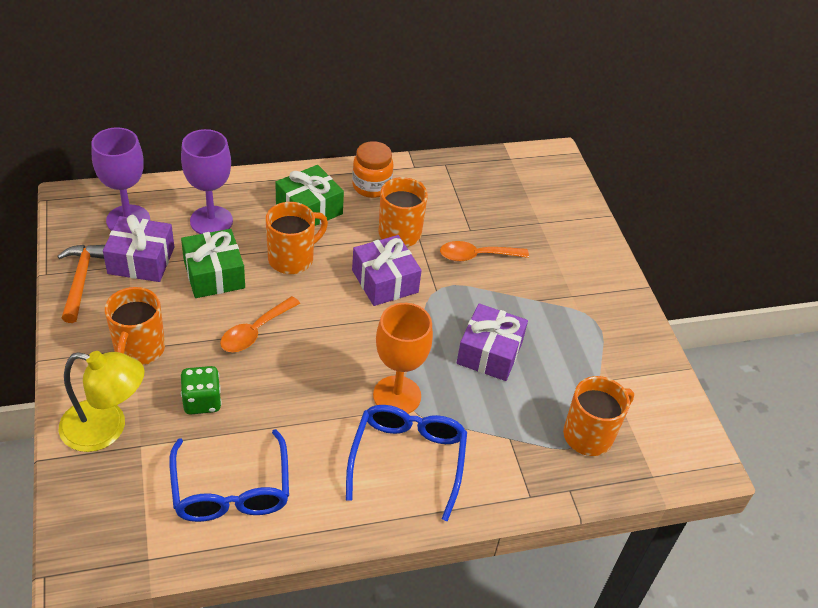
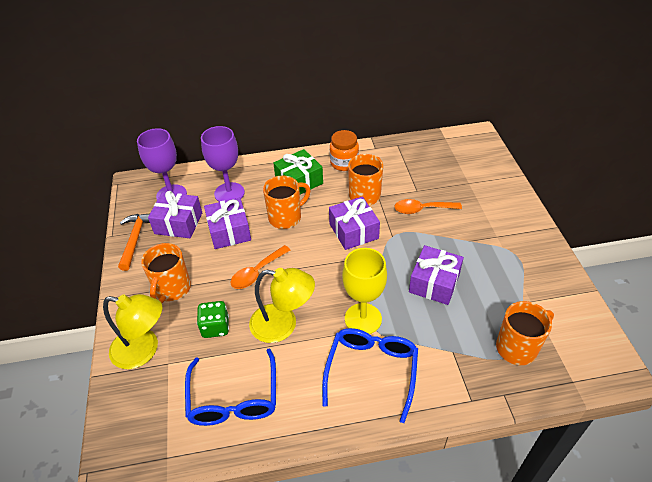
camera: 10 degrees right, 0 degrees up
green gift [181,229,245,298] -> purple gift [204,198,251,249]
orange goblet [373,303,433,414] -> yellow goblet [342,248,387,334]
none -> yellow lamp [249,268,315,343]

